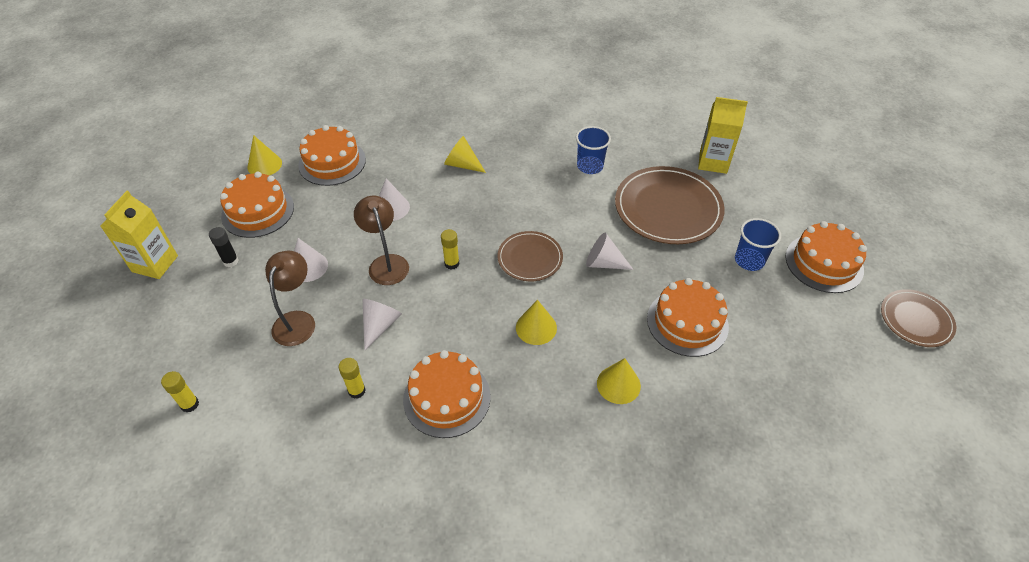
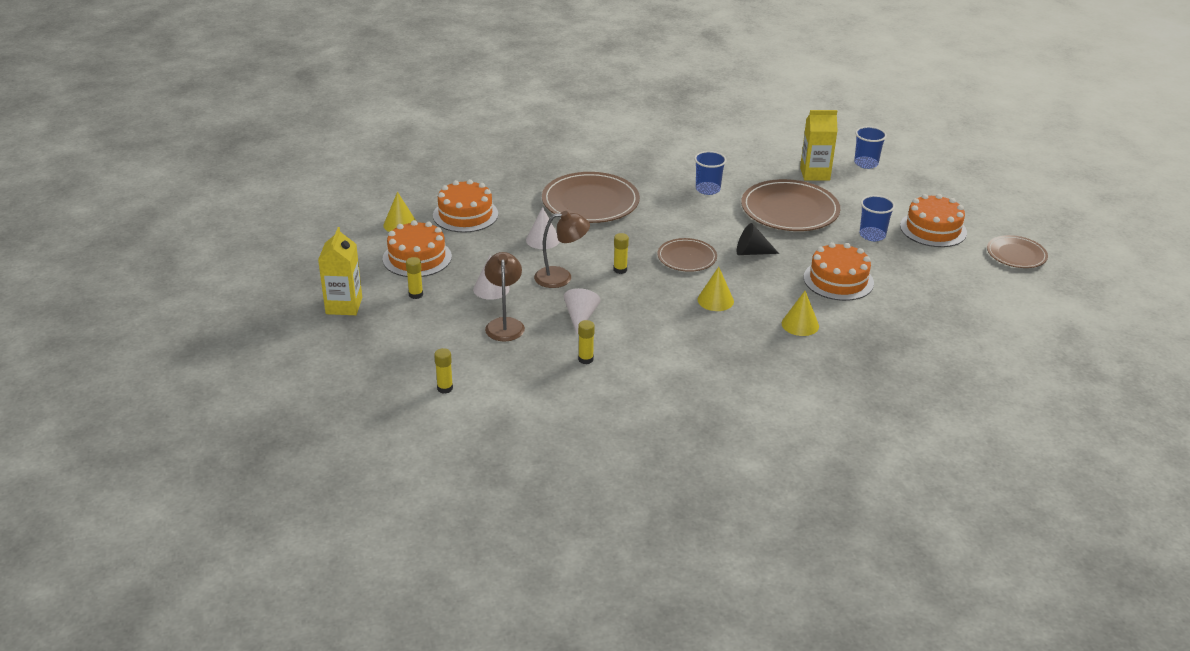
camera: 15 degrees left, 15 degrees down
black glue stick [209,227,239,267] -> yellow glue stick [406,257,423,299]
brown lamp [354,196,409,285] -> brown lamp turned 120 degrees clockwise [534,211,590,288]
orange cake [403,350,491,438] -> none
yellow cone [444,136,486,173] -> brown plate [542,172,640,223]
white cone [586,232,634,270] -> black cone [737,223,779,255]
none -> blue cup [854,126,887,169]

